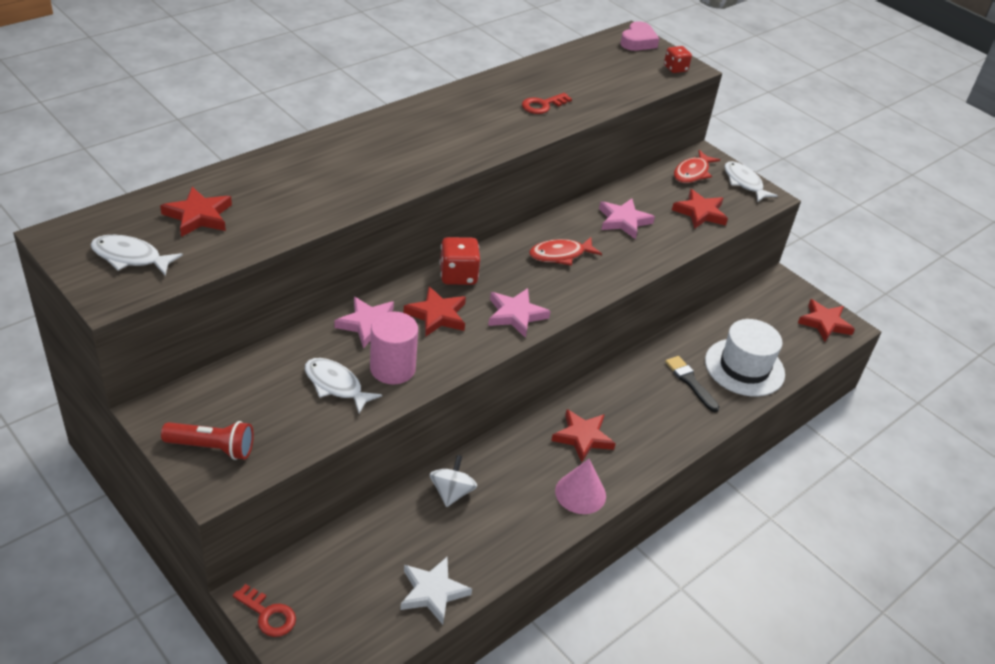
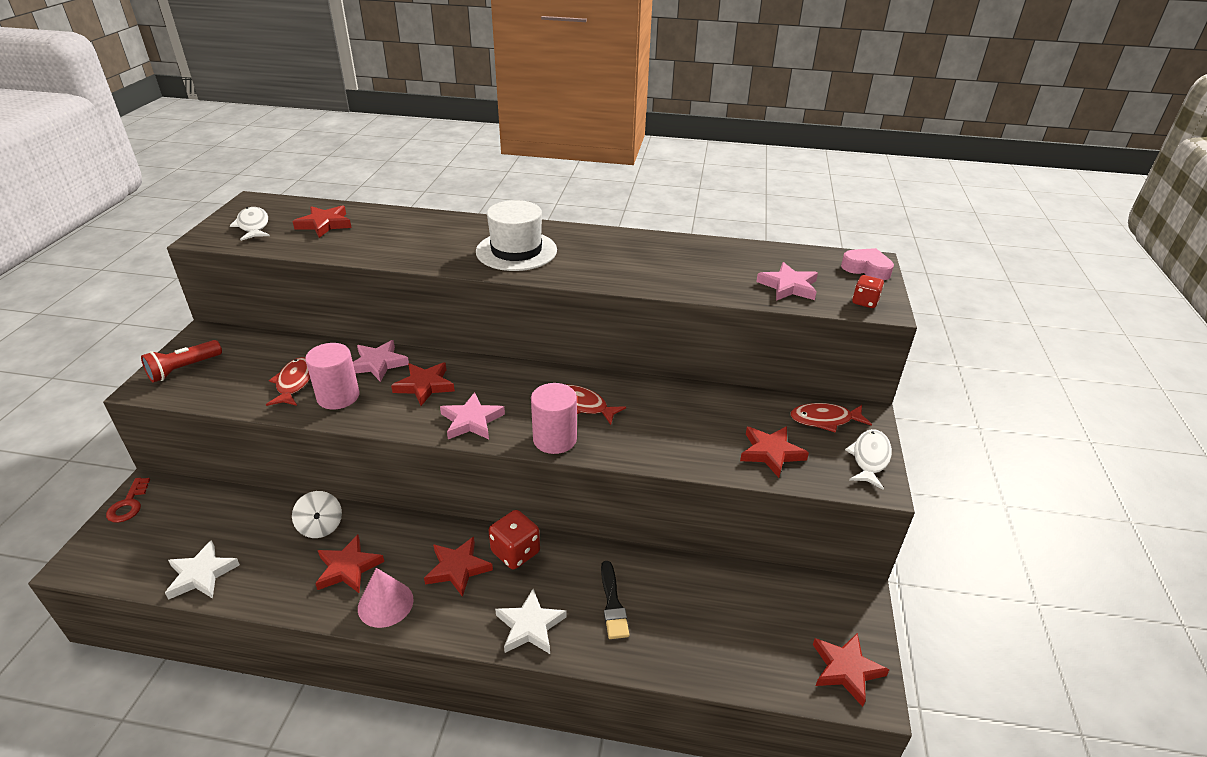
camera: 55 degrees right, 5 degrees down
red flashlight [161,421,254,460] -> red flashlight turned 75 degrees clockwise [141,340,222,383]
white fish [305,358,382,414] -> red fish [266,357,310,406]
white spinning top [430,455,477,507] -> white spinning top turned 90 degrees clockwise [292,491,342,538]
red dice [440,237,480,285] -> red dice moved to [489,510,540,569]
red key [522,93,572,114] -> none
pink star [599,198,655,239] -> pink star moved to [756,262,818,301]
pink heart [620,21,660,51] -> pink heart turned 135 degrees counterclockwise [841,248,894,280]
black brush [665,356,719,412] -> black brush turned 150 degrees clockwise [601,561,629,639]
white hat [705,319,785,397] -> white hat moved to [476,200,557,271]
none -> red star [315,535,384,593]
none -> white star [495,589,567,654]
none -> pink cylinder [531,383,577,454]

